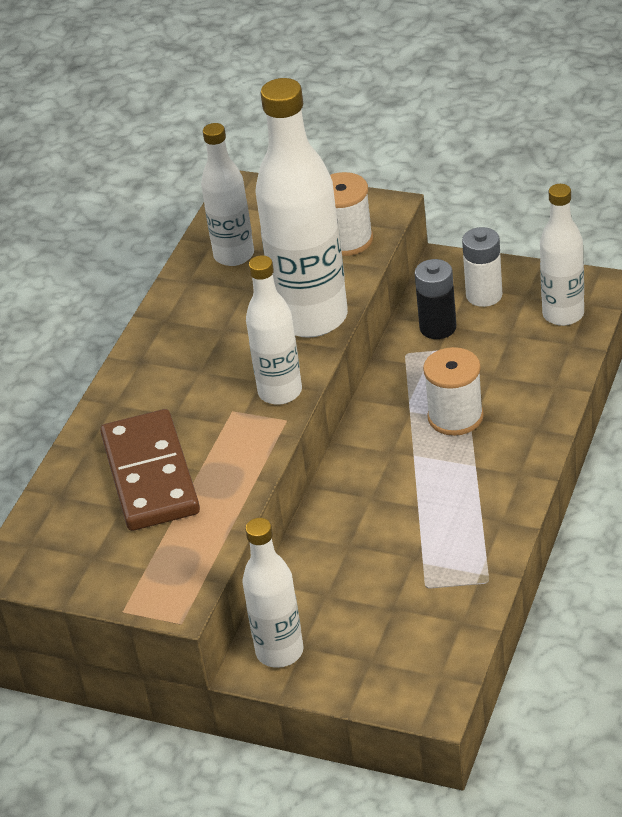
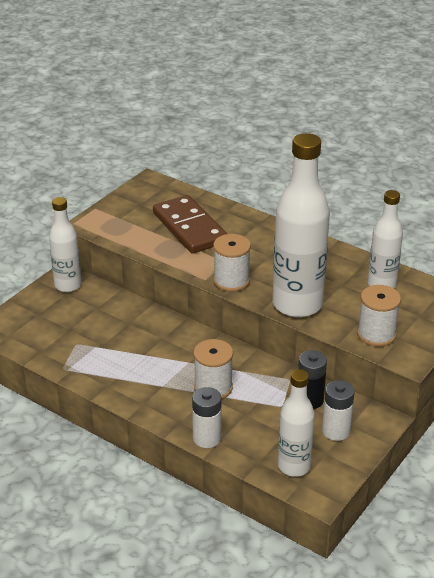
camera: 100 degrees right, 5 degrees down
brown domino [100,409,200,531] -> brown domino turned 60 degrees clockwise [153,195,228,253]
white bottle [246,255,302,405] -> white spool [213,234,251,292]
none -> white battery [192,387,221,448]

